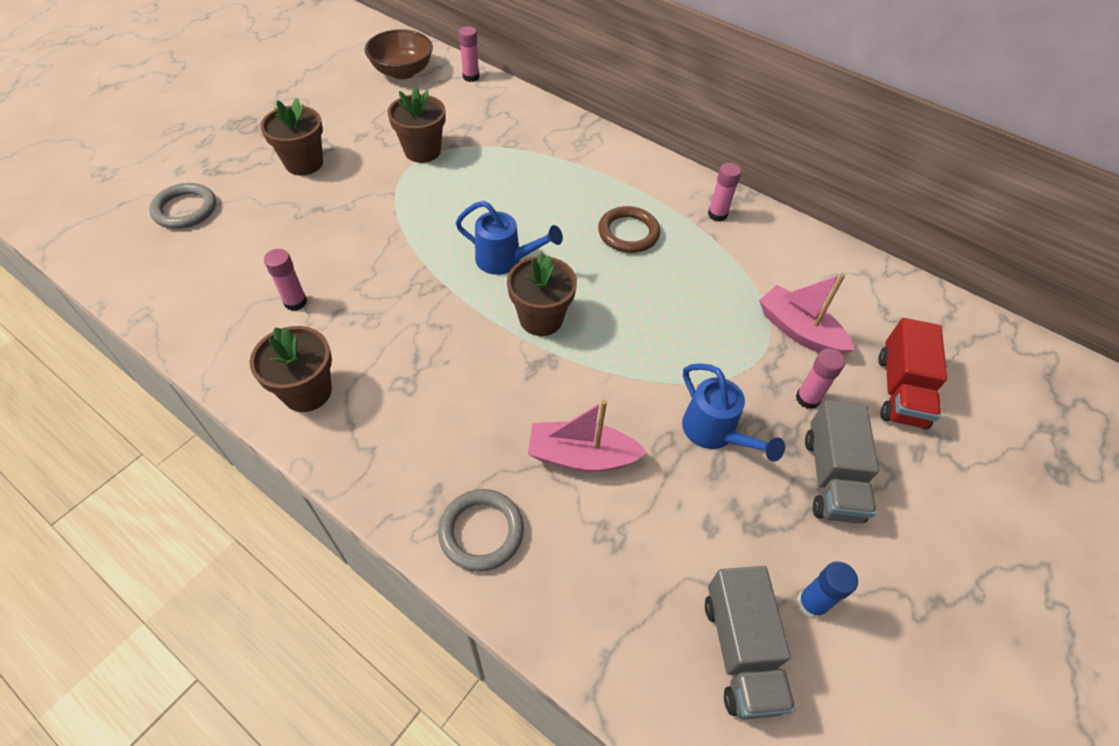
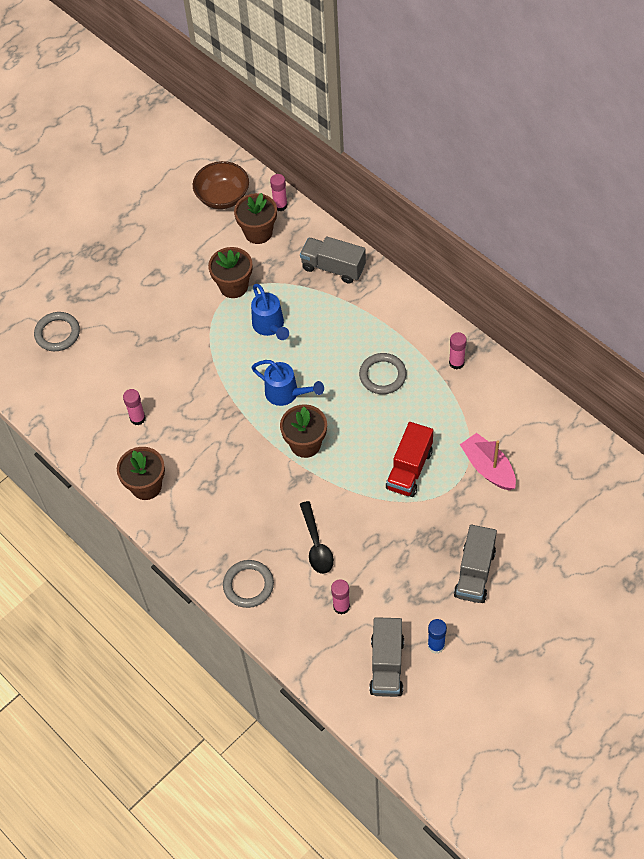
camera: 15 degrees right, 5 degrees up
brown flower pot [260,98,323,175] -> brown flower pot moved to [234,193,277,244]
pink boat [528,400,648,472] -> black spoon [300,501,334,574]
brown ring [598,206,660,253] -> grey ring [359,353,407,394]
blue watering can [682,363,785,462] -> blue watering can moved to [251,284,289,340]
pink glue stick [796,348,845,409] -> pink glue stick moved to [331,579,350,615]
red truck [878,318,947,429] -> red truck moved to [386,422,433,497]
none -> grey truck [300,236,366,284]

